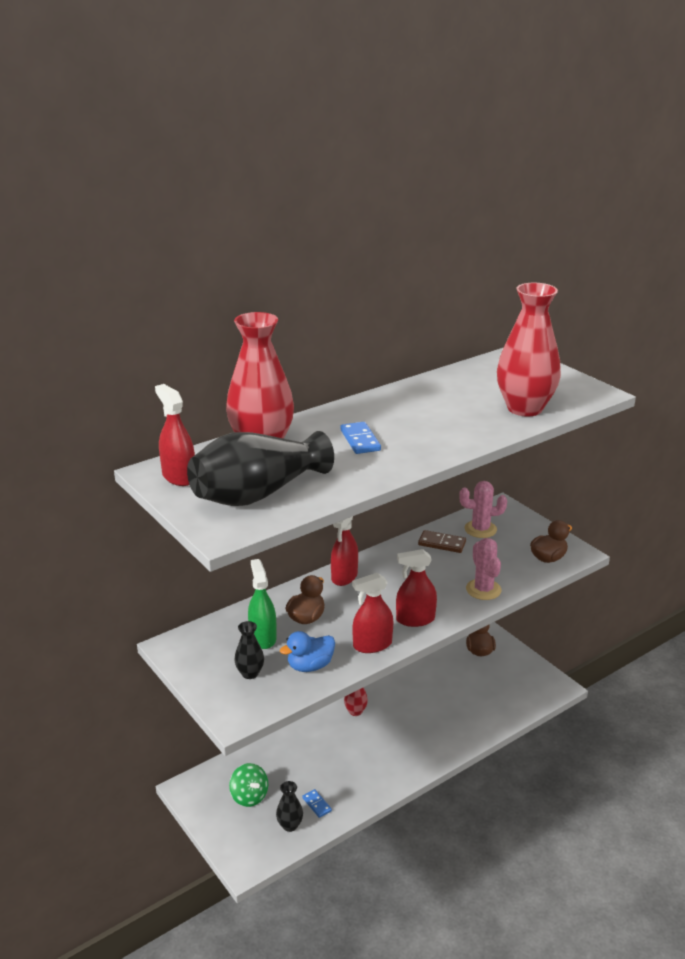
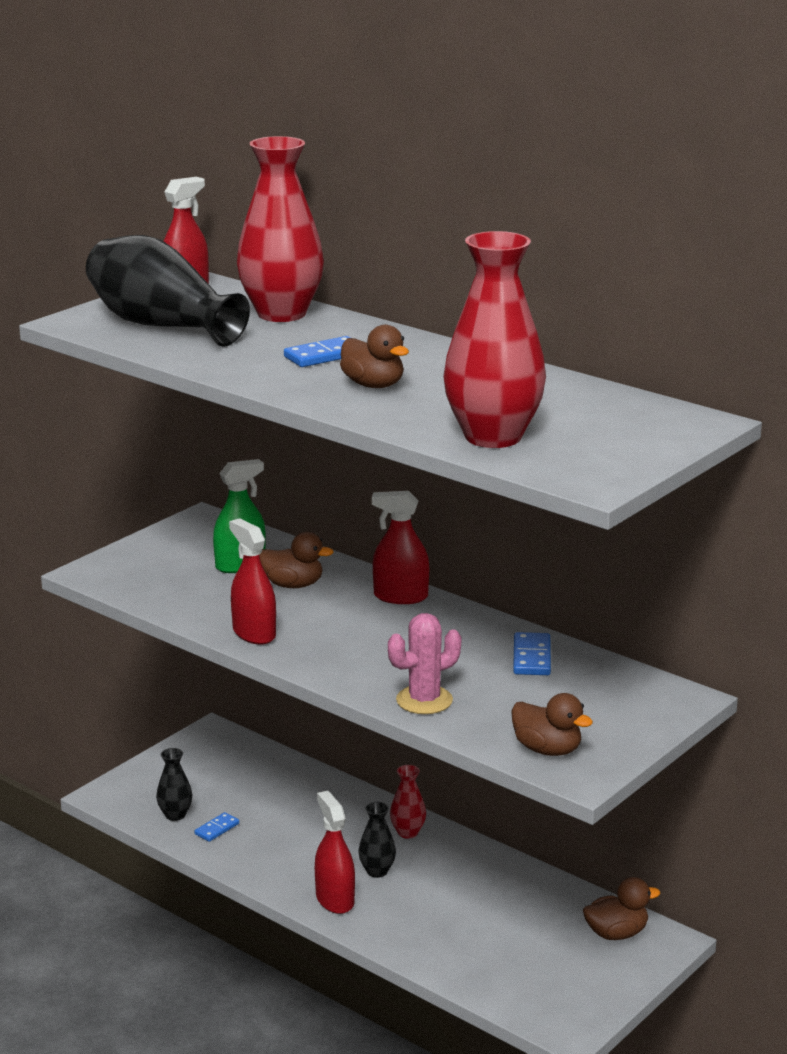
camera: 75 degrees right, 5 degrees down
green spinning top [229,763,268,807] -> none
black vase [234,621,264,679] -> black vase moved to [358,802,396,878]
blue duck [280,631,335,672] -> none
red spray bottle [396,549,437,627] -> red spray bottle moved to [315,791,355,914]
brown domino [418,530,466,553] -> blue domino [513,632,551,675]
pink cactus [459,481,507,538] -> none
none -> brown duck [340,325,409,388]

